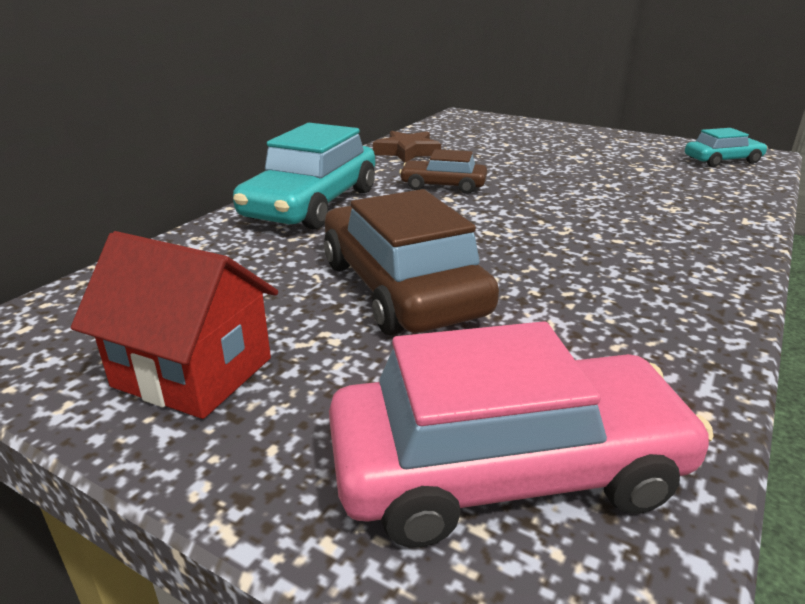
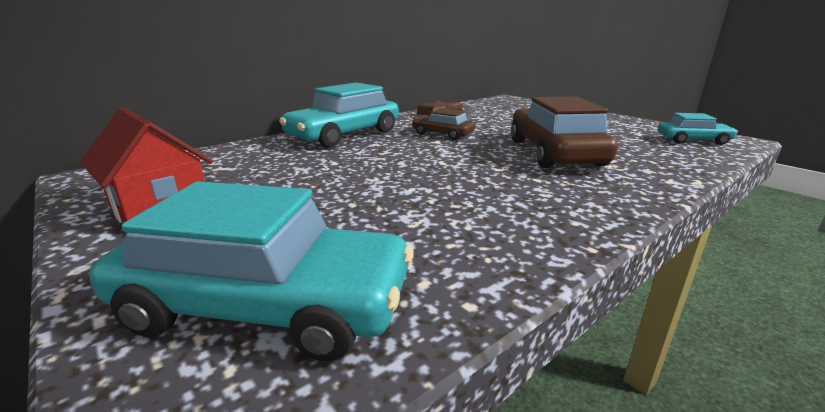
camera: 20 degrees right, 5 degrees down
brown car [324,189,499,335] -> brown car moved to [511,96,618,168]
pink car [329,321,714,548] -> turquoise car [89,181,414,361]

